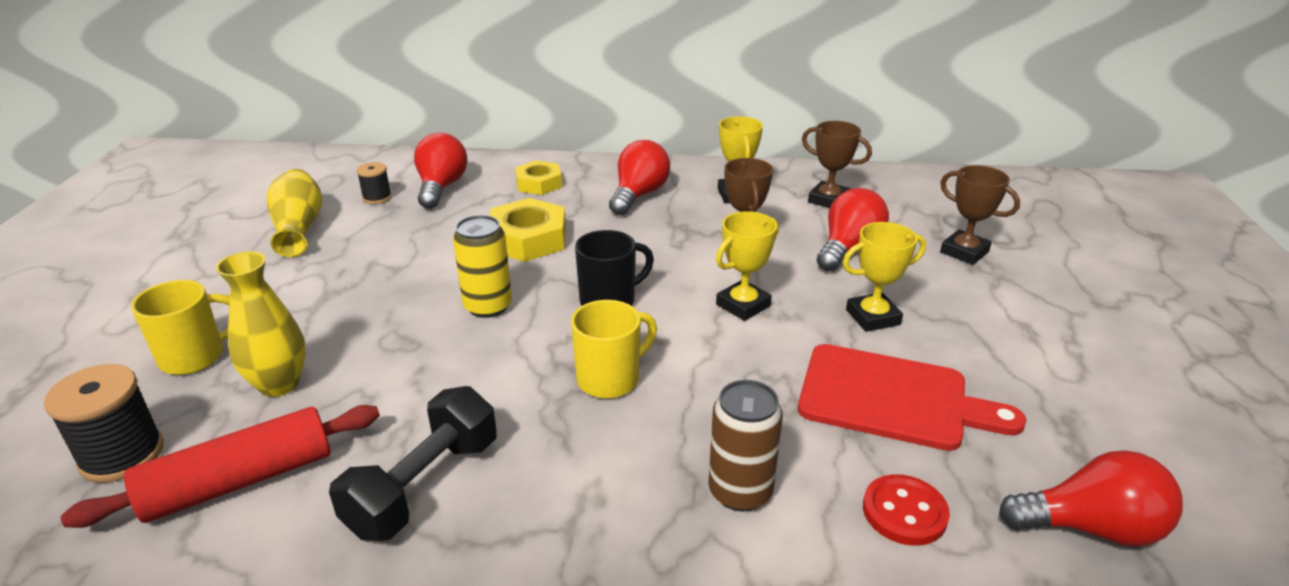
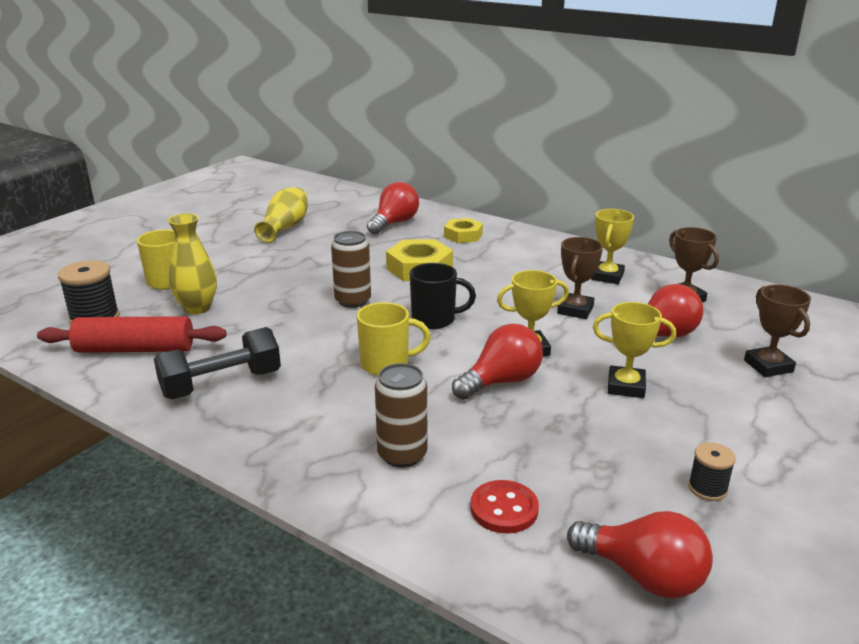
camera: 30 degrees right, 5 degrees down
black spool [356,162,392,204] -> black spool moved to [688,442,736,501]
yellow can [453,215,512,318] -> brown can [331,231,371,308]
red light bulb [609,140,670,215] -> red light bulb moved to [452,324,543,400]
red cutting board [798,344,1026,451] -> none

